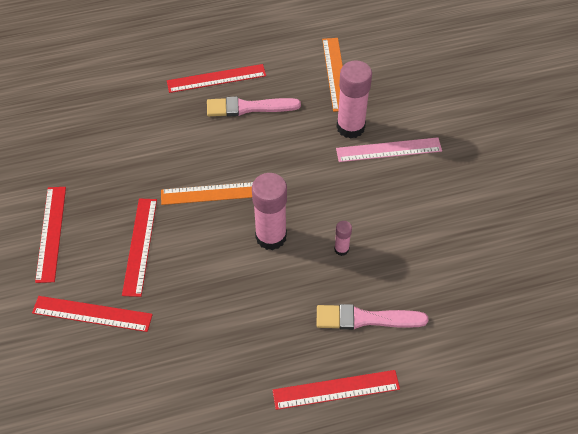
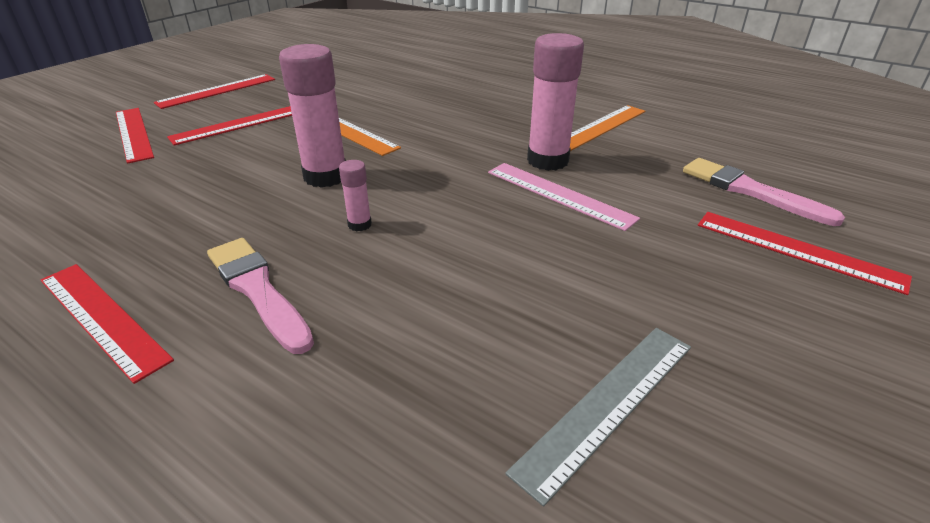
camera: 50 degrees right, 20 degrees down
red ruler [167,64,266,93] -> red ruler moved to [698,212,912,295]
pink brush [207,96,301,117] -> pink brush moved to [683,158,845,226]
none -> grey ruler [505,328,691,506]

